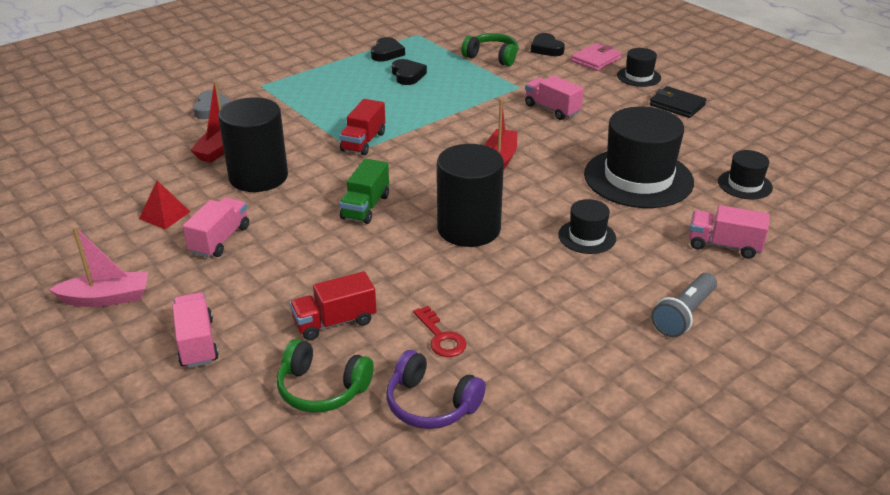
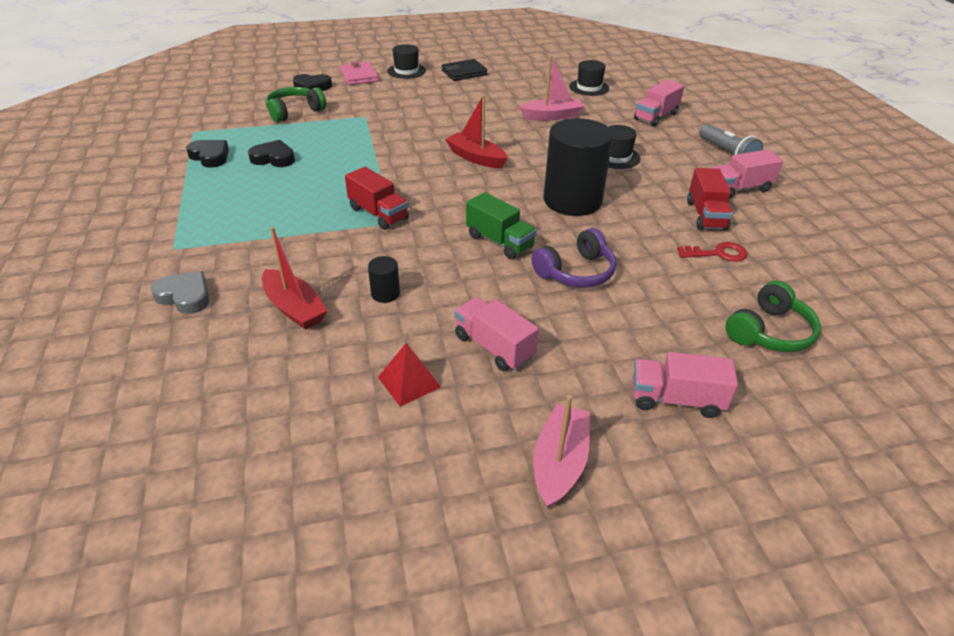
camera: 65 degrees left, 5 degrees up
black cylinder [218,97,288,192] -> black cylinder [368,256,400,303], size x0.41
red truck [290,271,377,341] -> red truck moved to [687,168,733,231]
purple headphones [386,350,486,429] -> purple headphones moved to [532,228,616,288]
pink truck [525,76,584,120] -> pink truck moved to [714,149,783,199]
black hat [584,107,694,208] -> pink boat [519,56,585,121]

